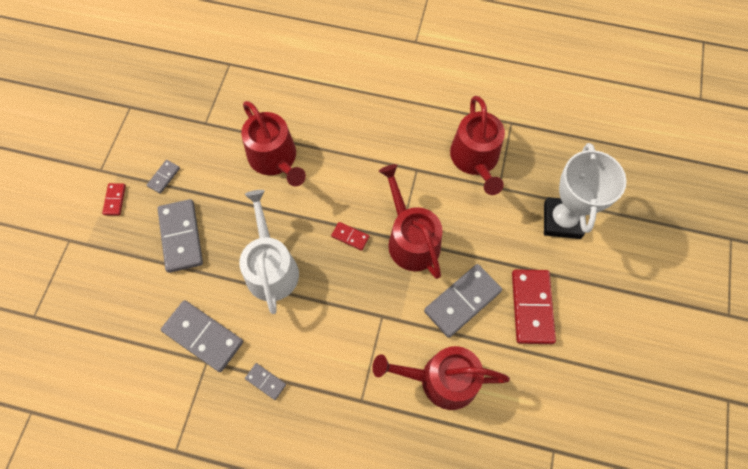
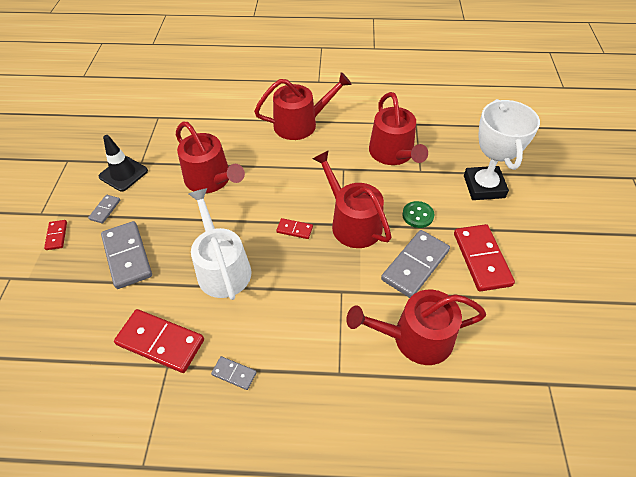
camera: 10 degrees left, 15 degrees down
grey domino [161,300,243,372] -> red domino [114,309,204,373]
none -> black traffic cone [99,135,148,192]
none -> red watering can [254,72,352,140]
none -> green button [402,201,434,228]

